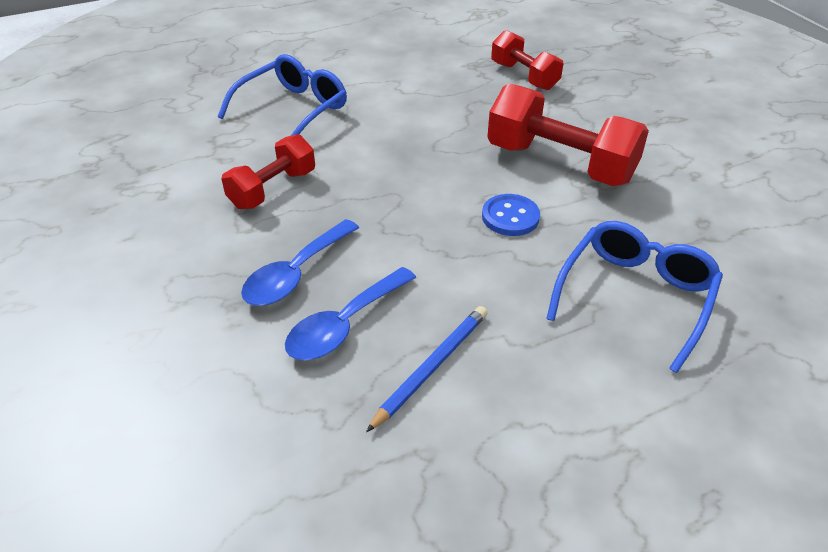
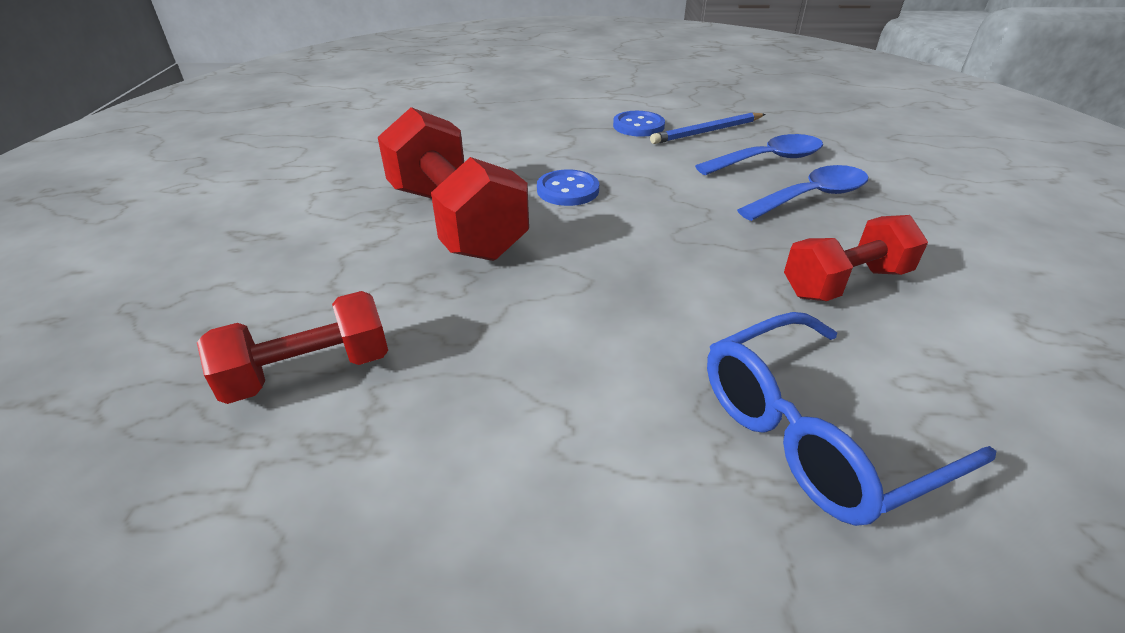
camera: 155 degrees left, 5 degrees down
red dumbbell [491,30,563,90] -> red dumbbell turned 75 degrees clockwise [197,291,388,404]
blue glasses [546,221,723,373] -> none
none -> blue button [613,111,665,137]

